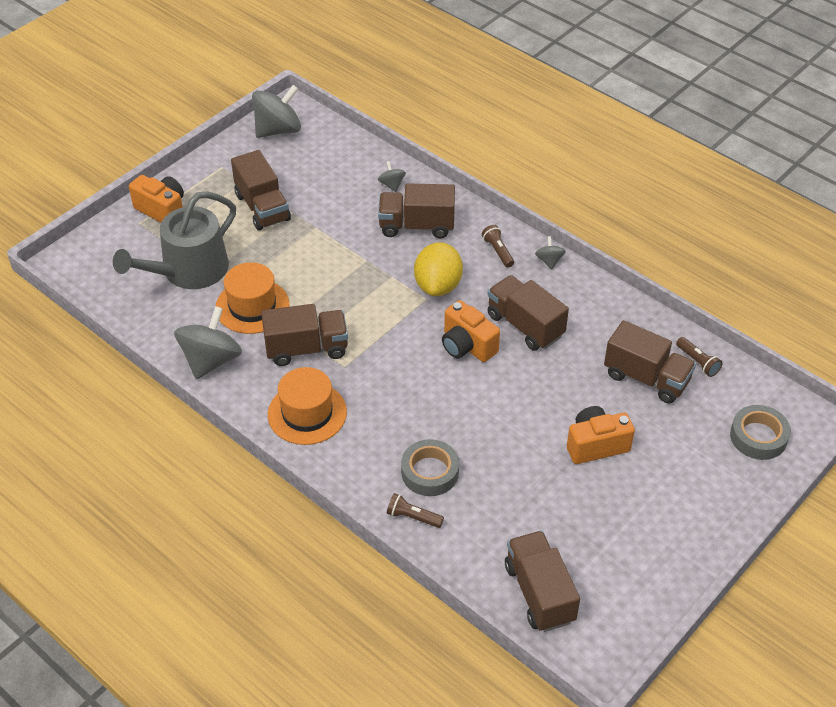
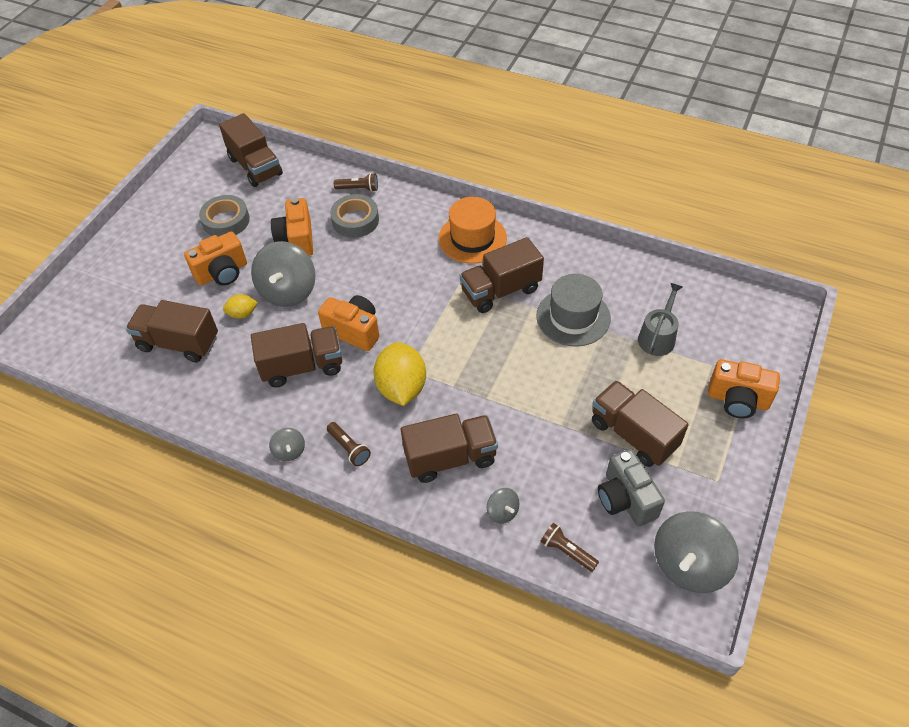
camera: 165 degrees right, 5 degrees up
grey watering can [113,191,236,289] -> grey watering can [638,283,682,356], size x0.54
grey spinning top [174,306,242,380] -> grey spinning top moved to [251,241,316,307]
orange hat [216,262,290,334] -> grey hat [536,274,611,347]
brown truck [487,275,569,351] -> brown truck turned 45 degrees counterclockwise [251,323,342,387]
brown flashlight [676,337,722,377] -> brown flashlight moved to [540,523,599,572]
grey tape [730,405,791,460] -> grey tape moved to [199,195,250,237]
none -> yellow lemon [223,294,258,319]
none -> orange camera [271,197,313,256]
none -> grey camera [598,449,665,527]

